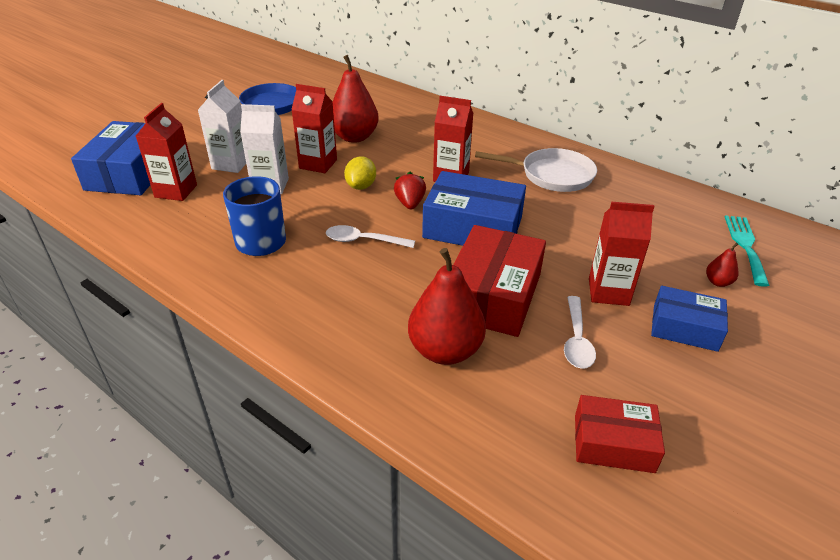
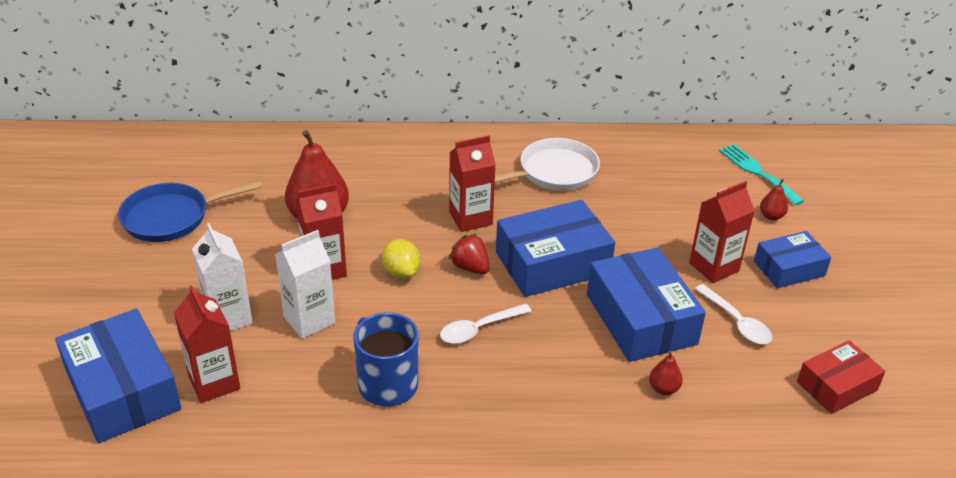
camera: 40 degrees left, 0 degrees up
red pear [408,248,486,365] -> red pear [649,351,683,395], size x0.44
red box [453,225,546,337] -> blue box [587,247,706,362]

